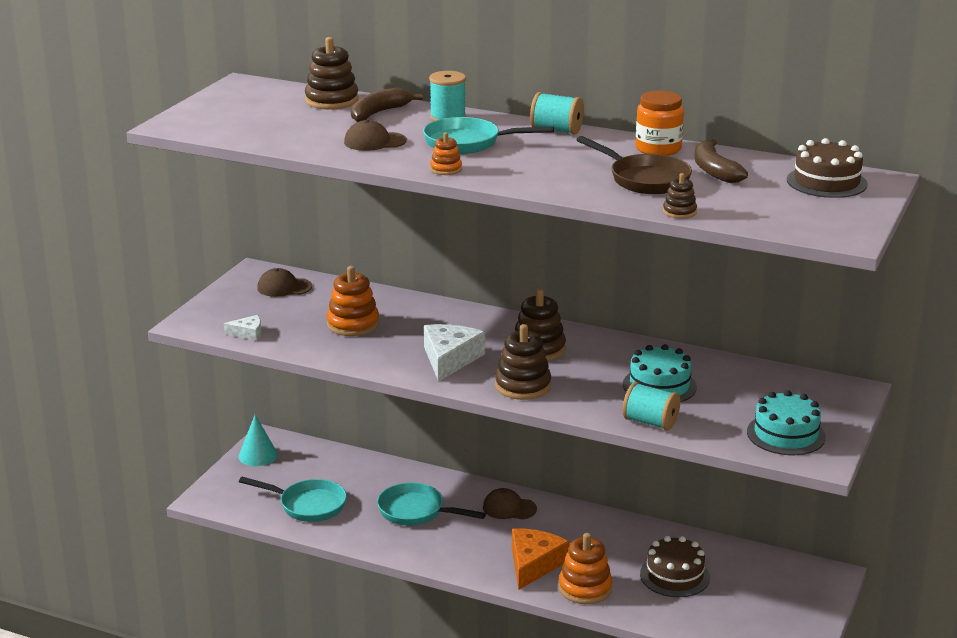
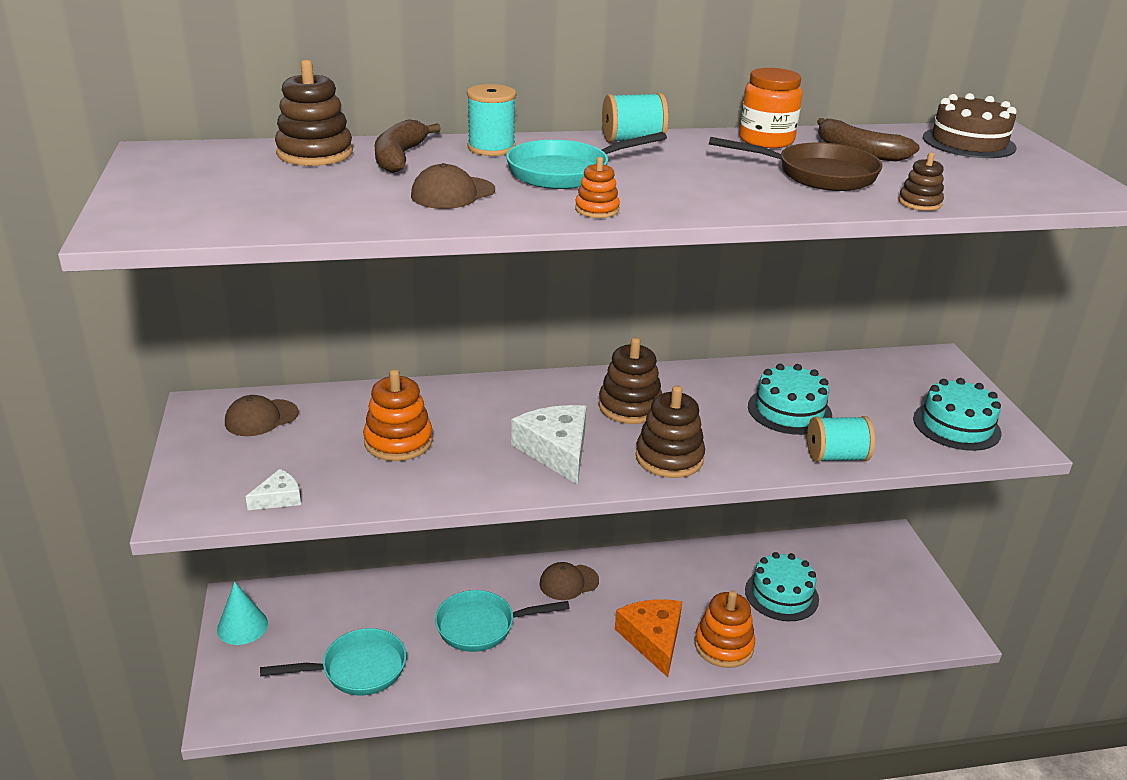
camera: 35 degrees left, 5 degrees up
brown cake [640,536,710,597] -> turquoise cake [745,552,819,621]

